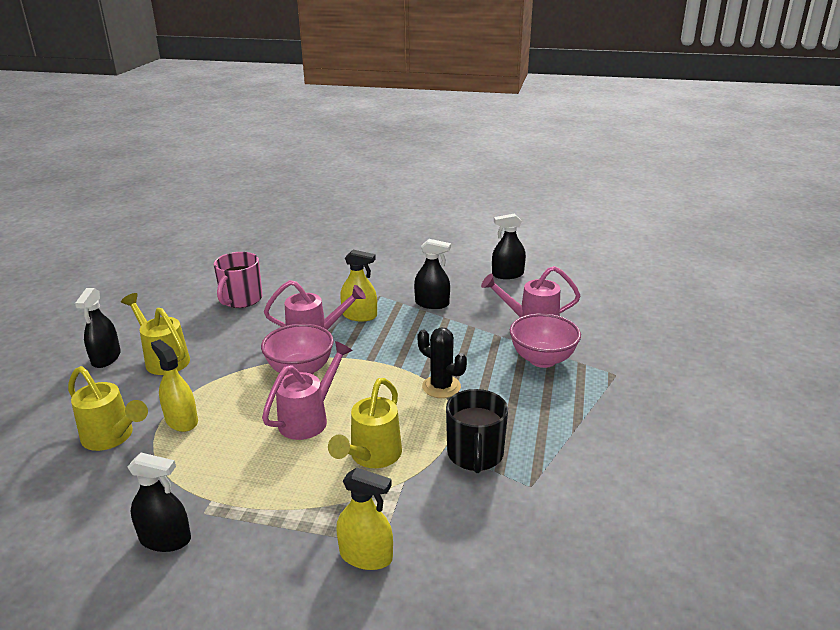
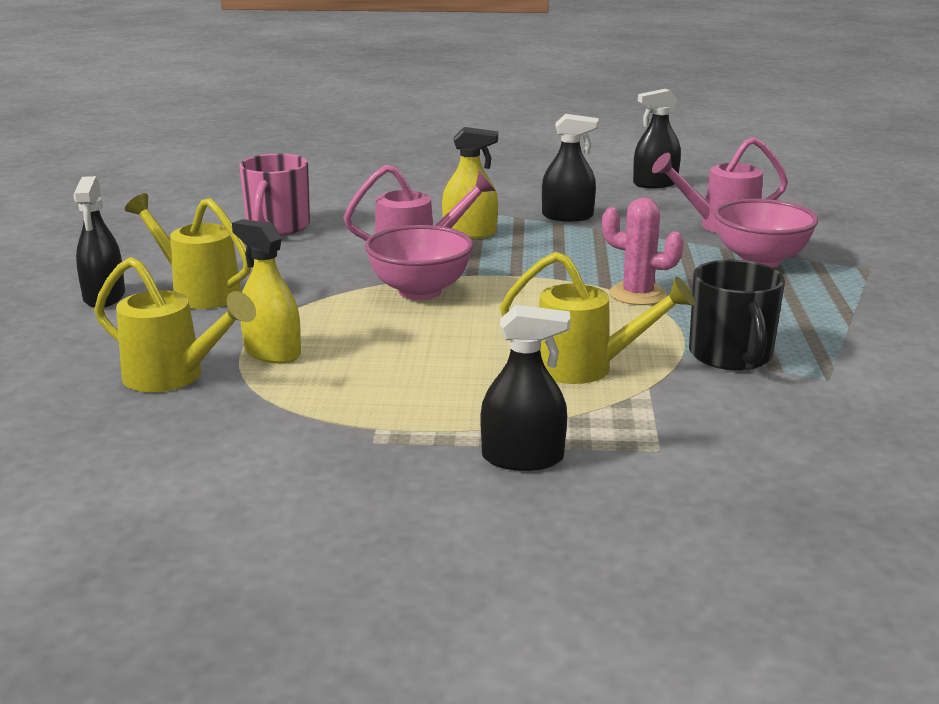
camera: 10 degrees left, 5 degrees down
black spray bottle [128,453,191,552] -> black spray bottle moved to [480,305,570,471]
pink watering can [262,341,353,440] -> none
yellow watering can [328,378,402,468] -> yellow watering can turned 90 degrees counterclockwise [500,252,695,384]
yellow spray bottle [336,467,393,570] -> none
black cactus [418,327,467,398] -> pink cactus [602,198,684,305]

